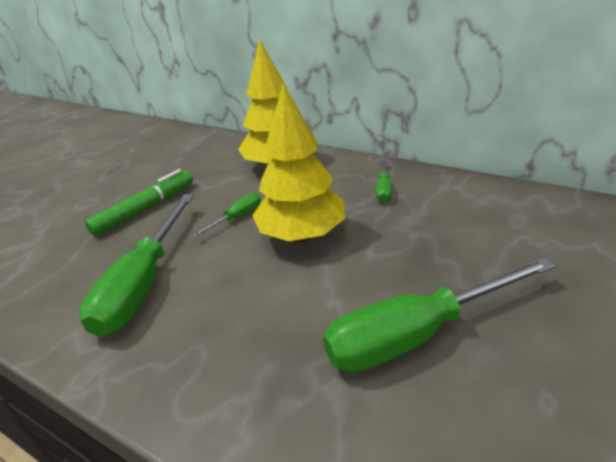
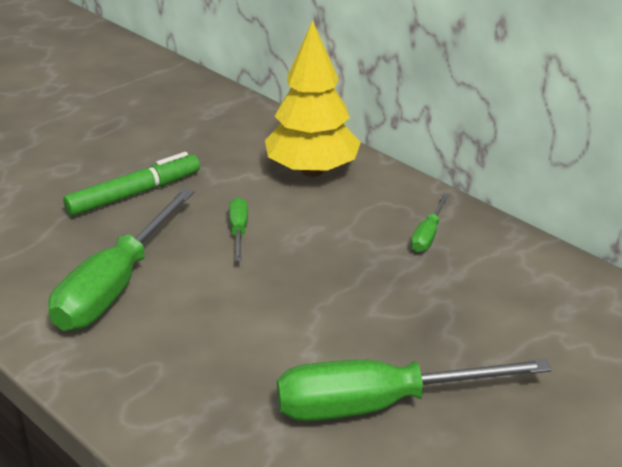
camera: 10 degrees right, 0 degrees up
green screwdriver [193,193,261,237] -> green screwdriver turned 60 degrees counterclockwise [229,197,248,261]
yellow tree [252,83,345,242] -> none

